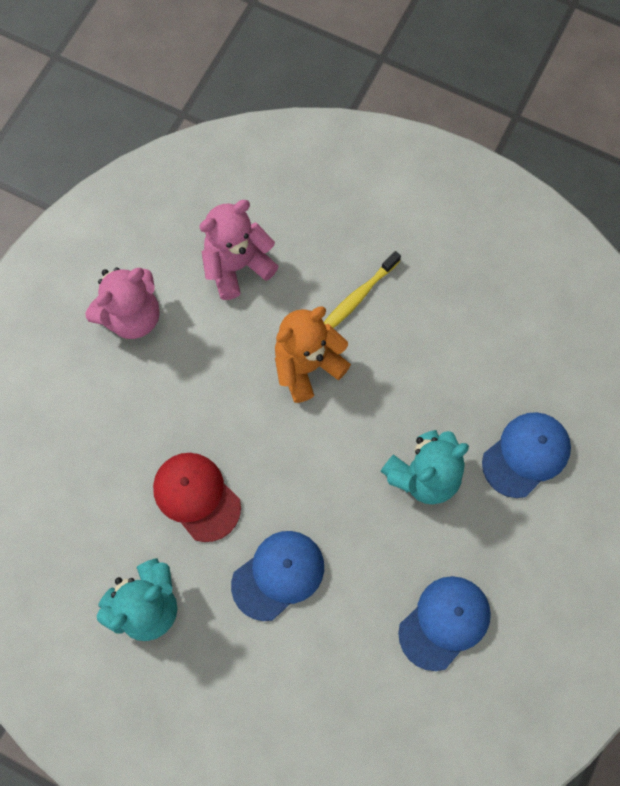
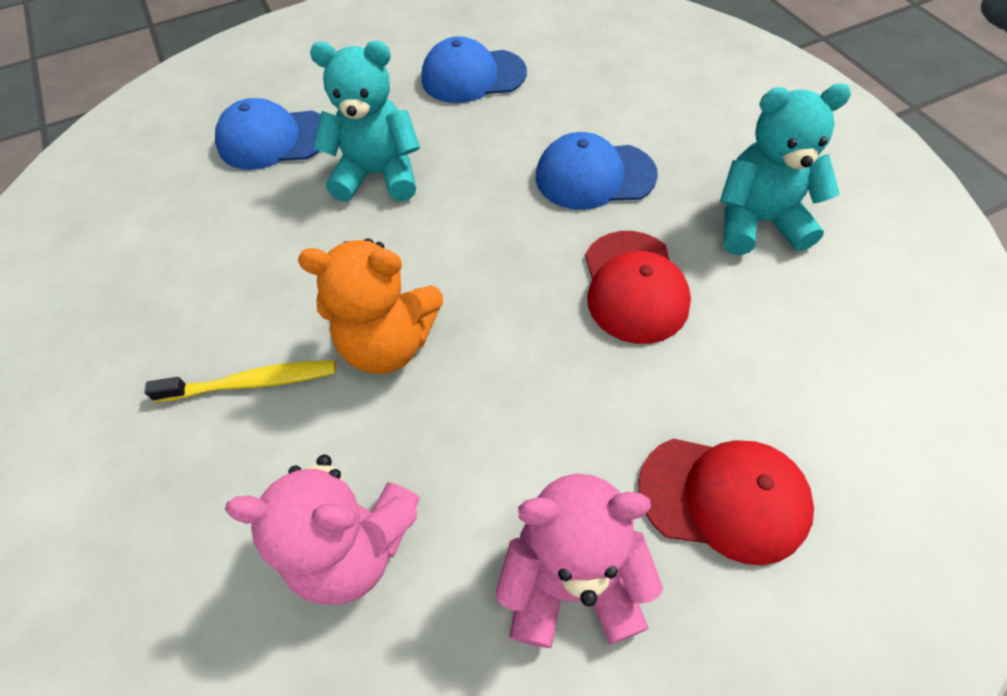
camera: 140 degrees left, 15 degrees down
none -> red cap [638,438,814,565]

